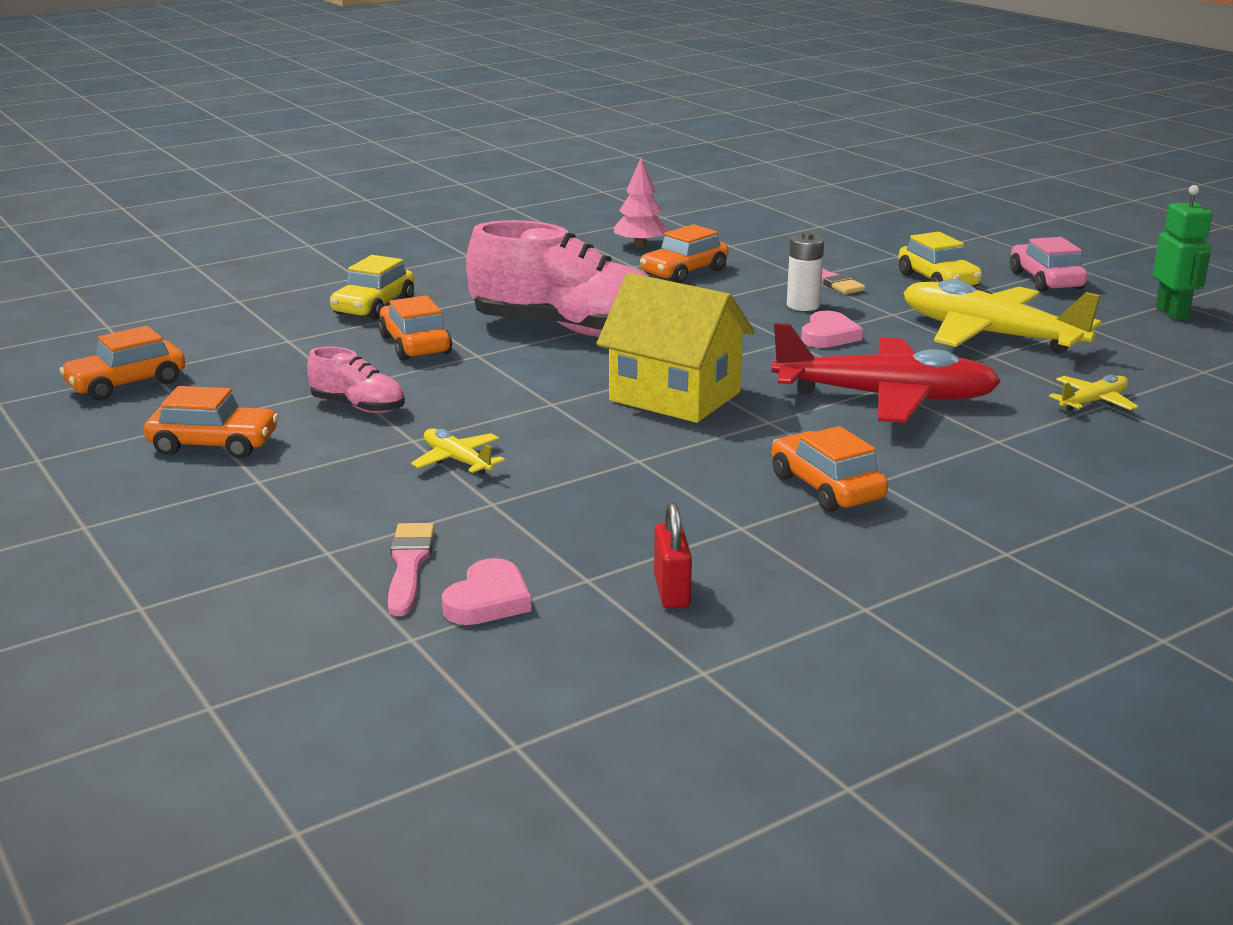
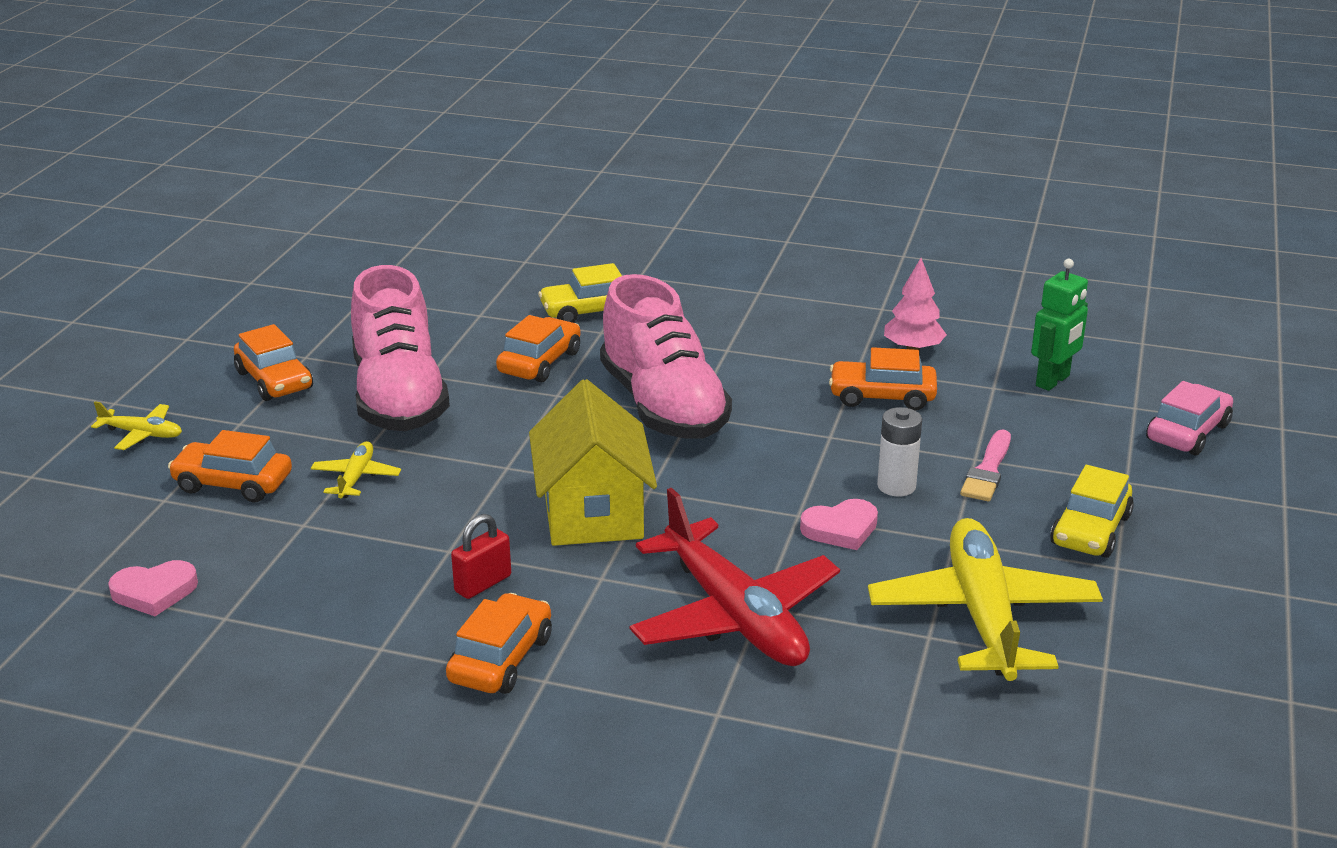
camera: 50 degrees right, 5 degrees up
orange car [60,326,185,400] -> orange car moved to [168,430,292,502]
pink shoe [307,347,405,413] -> pink shoe [351,265,450,431], size x2.11
pink brush [388,523,435,616] -> none
red padlock [654,502,692,609] -> red padlock moved to [451,514,511,599]
pink car [1010,237,1088,292] -> pink car moved to [1146,381,1233,456]
yellow plane [1049,375,1138,411] -> yellow plane moved to [91,401,182,450]
green robot [1153,185,1212,320] -> green robot moved to [1031,259,1088,391]

